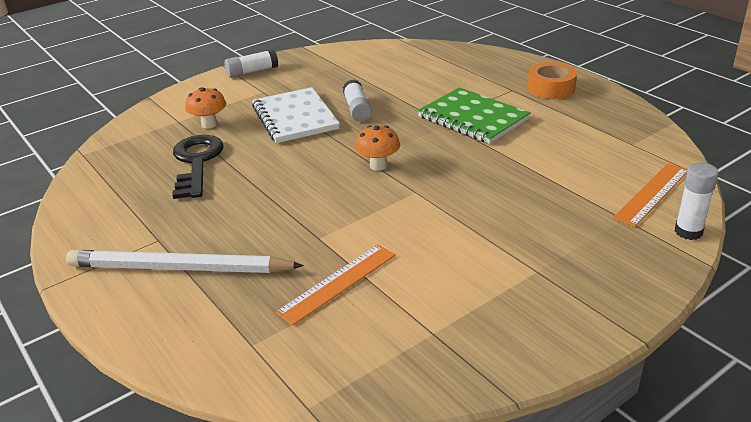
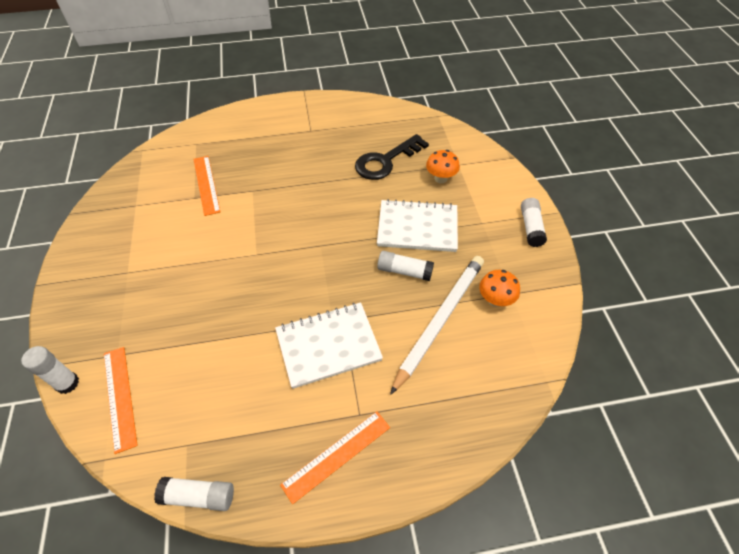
camera: 115 degrees right, 20 degrees up
white pencil [66,250,304,273] -> white pencil moved to [390,256,484,395]
black key [172,135,223,199] -> black key turned 120 degrees clockwise [355,134,429,180]
orange mushroom [355,125,400,171] -> orange mushroom moved to [479,270,520,307]
green notebook [418,87,531,144] -> white notebook [275,302,383,389]
orange tape [527,62,577,99] -> orange ruler [280,411,390,504]
none -> white glue stick [154,477,234,511]

